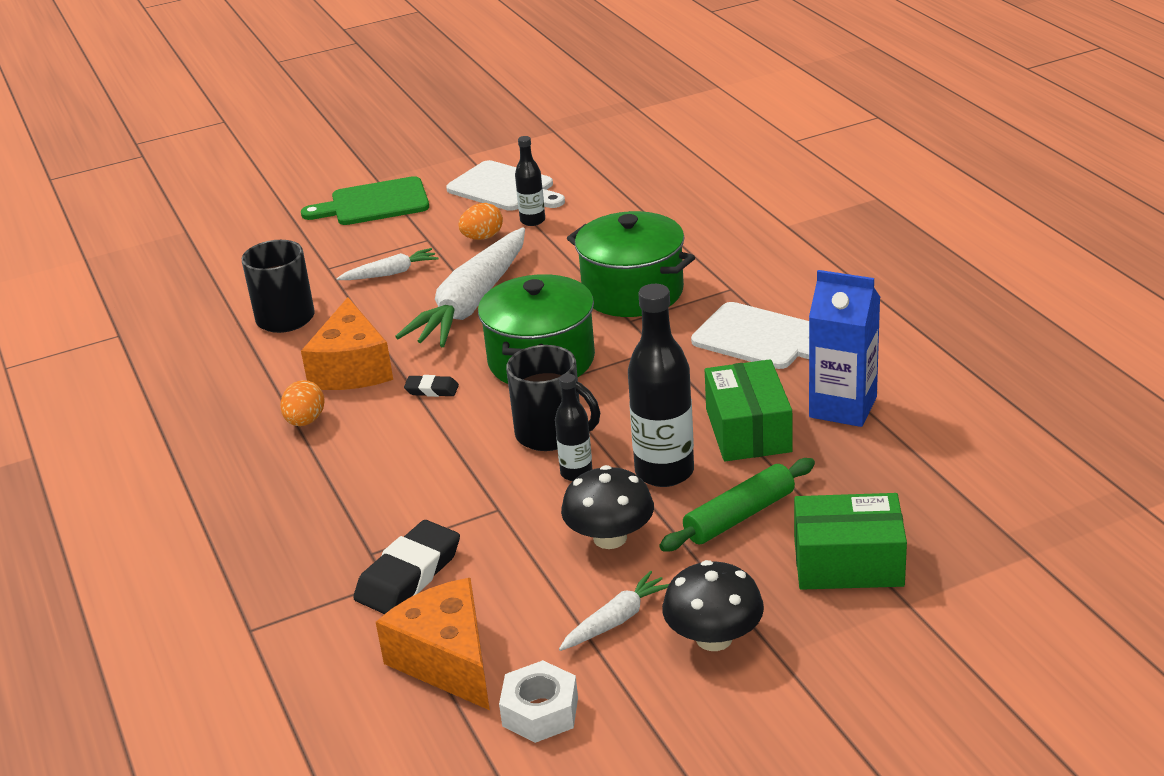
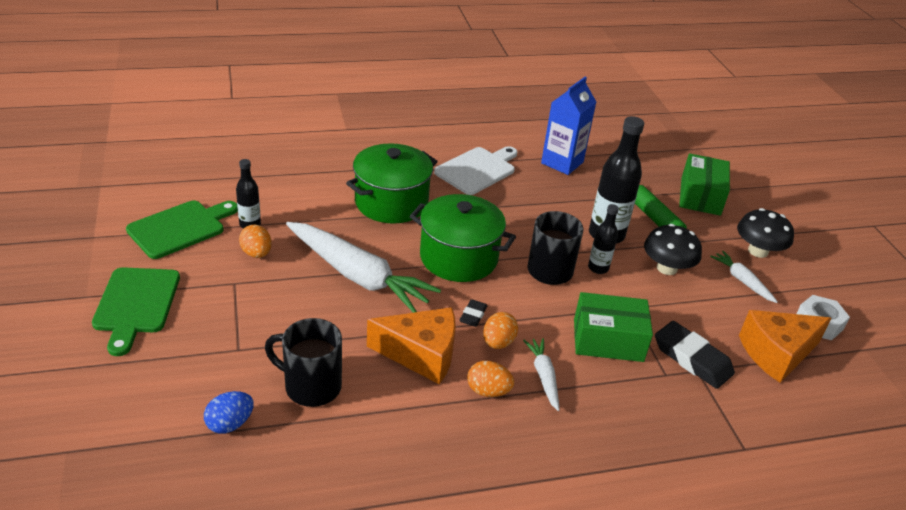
camera: 85 degrees left, 5 degrees up
white carrot [336,248,438,280] -> white carrot moved to [523,338,560,411]
white cutting board [446,160,565,211] -> green cutting board [126,201,238,259]
green box [705,359,793,461] -> green box moved to [574,292,653,362]
none -> blue egg [204,391,254,434]
none -> orange egg [483,312,518,349]

